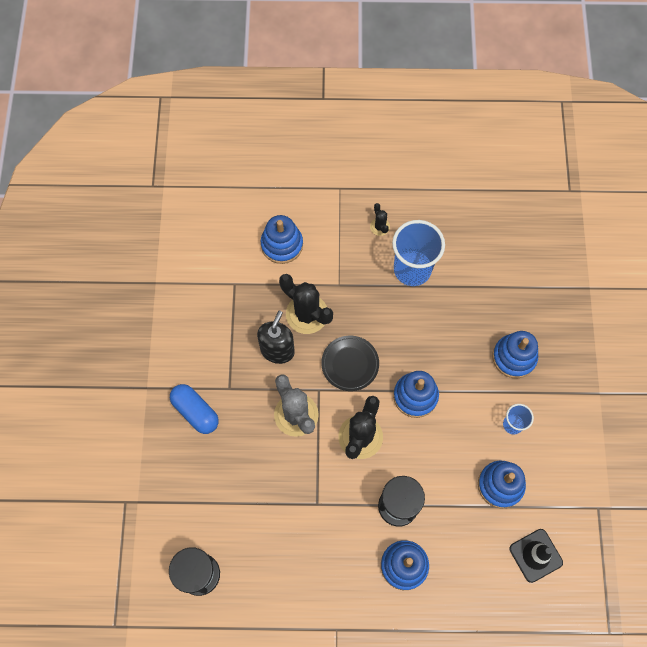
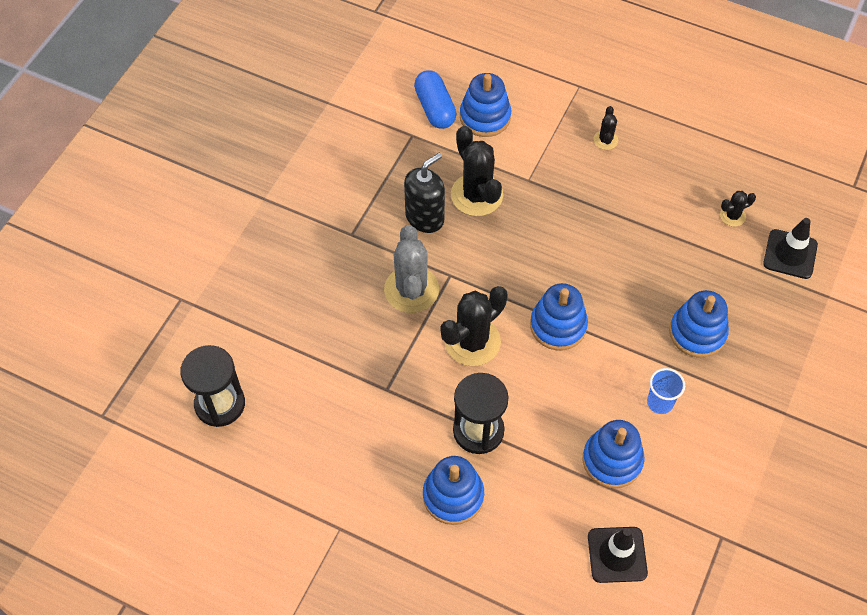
camera: 25 degrees right, 10 degrees down
blue capsule [170,384,219,434] -> blue capsule moved to [414,70,457,129]
black plate [321,336,379,391] -> none
blue cup [392,220,445,286] -> none
none -> black cactus [720,191,756,227]
none -> black traffic cone [763,218,818,279]

